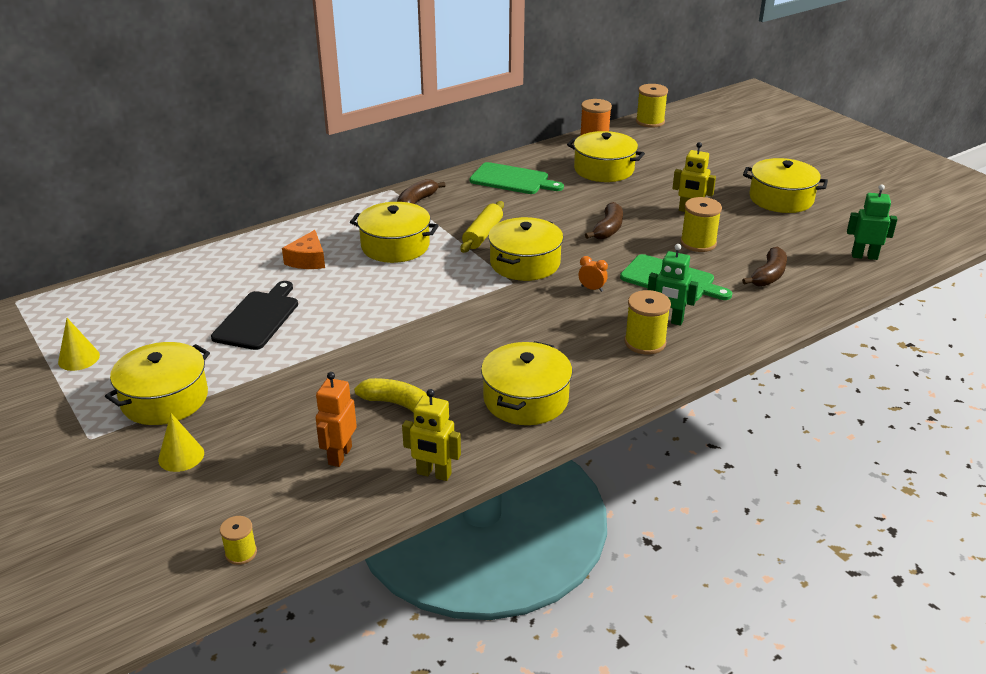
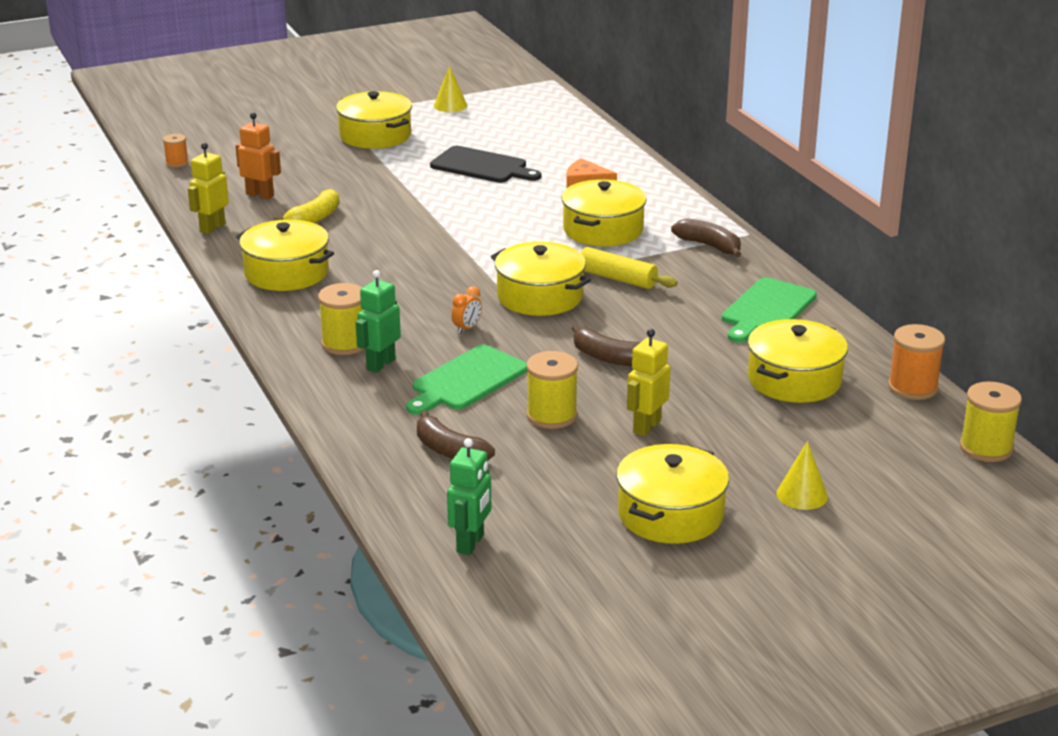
camera: 100 degrees right, 5 degrees down
yellow cone [158,413,204,472] -> yellow cone moved to [777,441,828,510]
yellow spool [220,516,257,565] -> orange spool [163,134,189,168]

